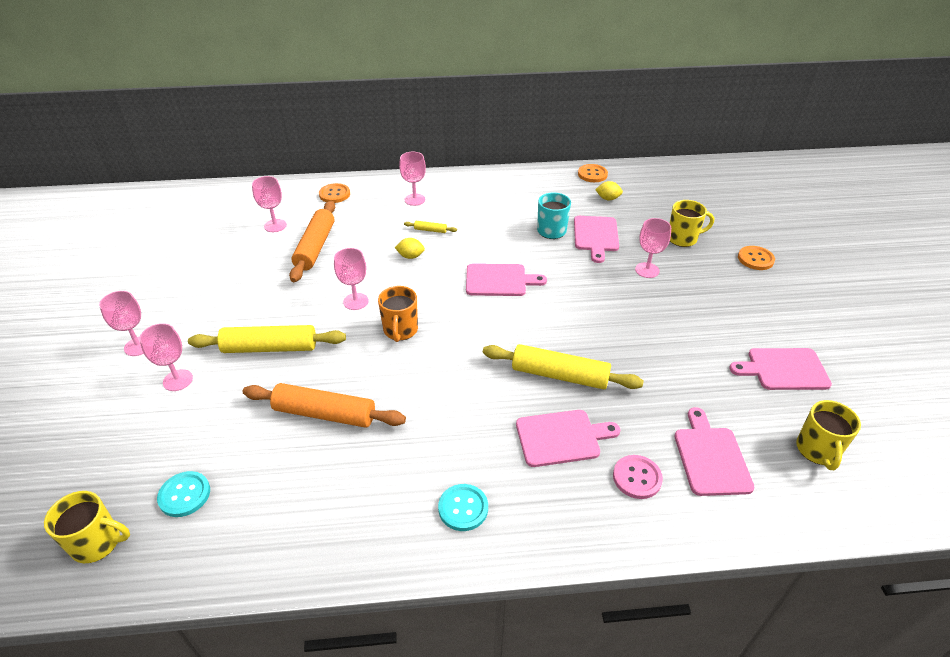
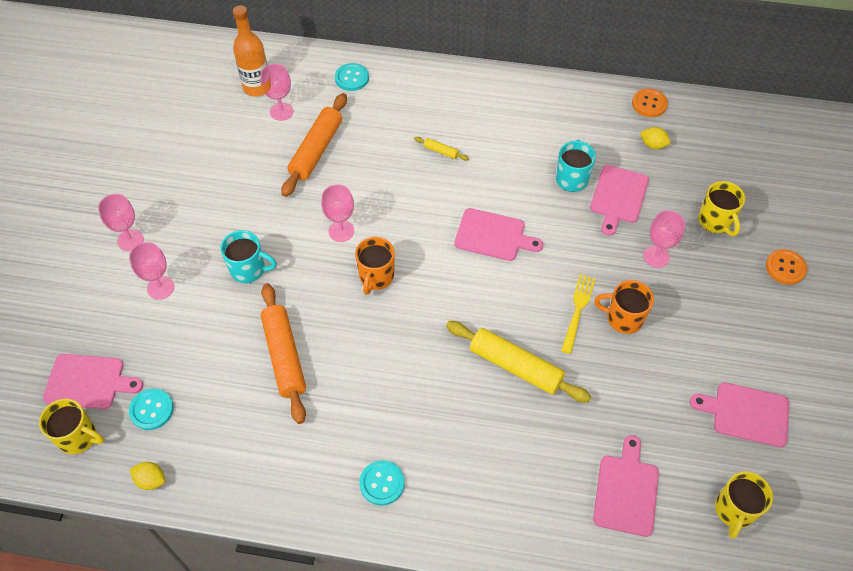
camera: 15 degrees right, 15 degrees up
yellow rolling pin [188,325,346,353] -> turquoise mug [221,230,277,283]
orange rolling pin [243,383,406,428] -> orange rolling pin turned 45 degrees clockwise [261,283,306,424]
orange button [319,183,350,203] -> turquoise button [335,63,369,91]
yellow lemon [395,238,425,259] -> yellow lemon moved to [130,462,165,490]
pink goblet [399,152,426,206] -> none
pink cutting board [516,410,620,467] -> pink cutting board moved to [43,354,143,409]
pink button [613,455,663,499] -> none
yellow mug [669,200,714,247] -> yellow mug turned 60 degrees clockwise [698,181,745,236]
none -> orange bottle [233,5,267,97]
none -> yellow fork [561,274,596,354]
none -> orange mug [594,280,654,334]

